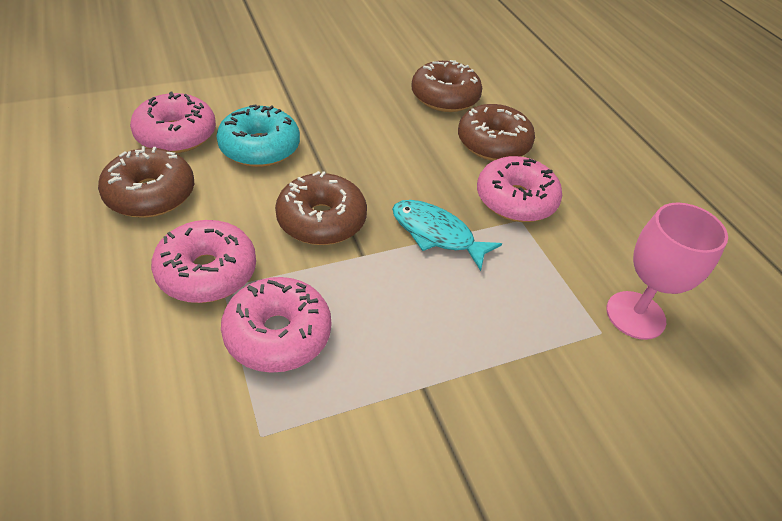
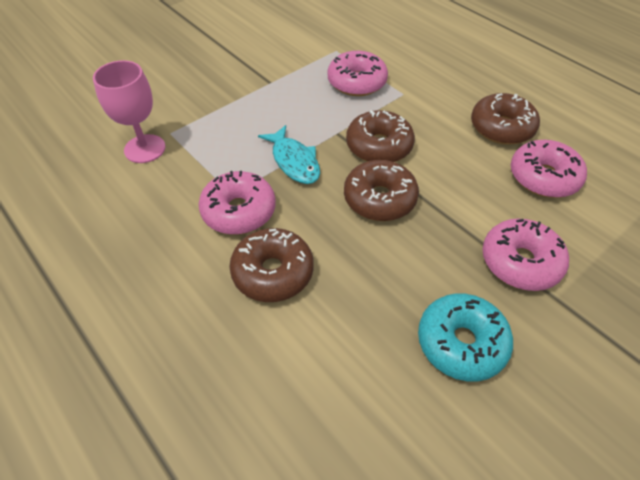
camera: 165 degrees right, 5 degrees up
pink donut [151,220,256,303] -> pink donut moved to [482,219,569,291]
turquoise donut [217,104,300,167] -> turquoise donut moved to [418,293,513,382]
turquoise fish [392,200,502,271] -> turquoise fish turned 45 degrees clockwise [258,125,320,184]
brown donut [411,60,482,112] -> brown donut moved to [344,160,419,221]

